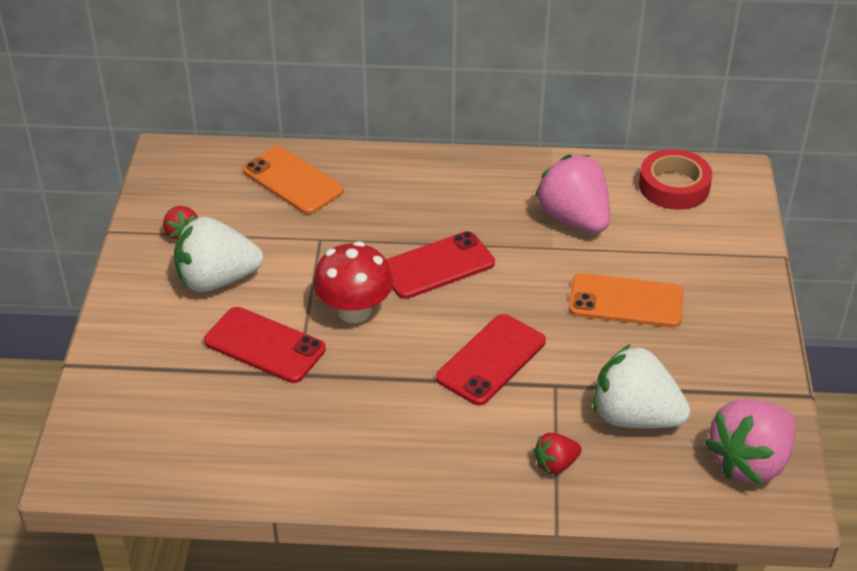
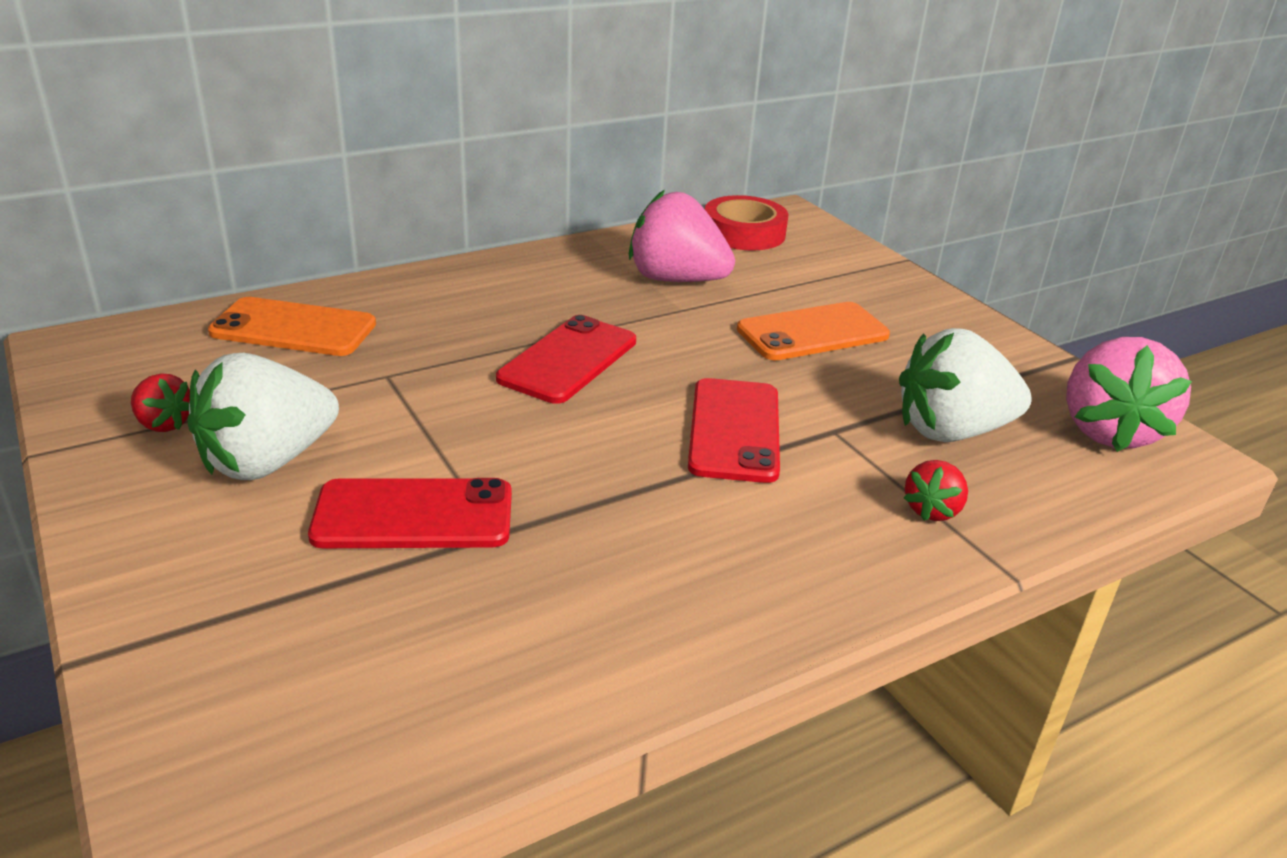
camera: 35 degrees left, 10 degrees down
red mushroom [313,241,393,323] -> none

